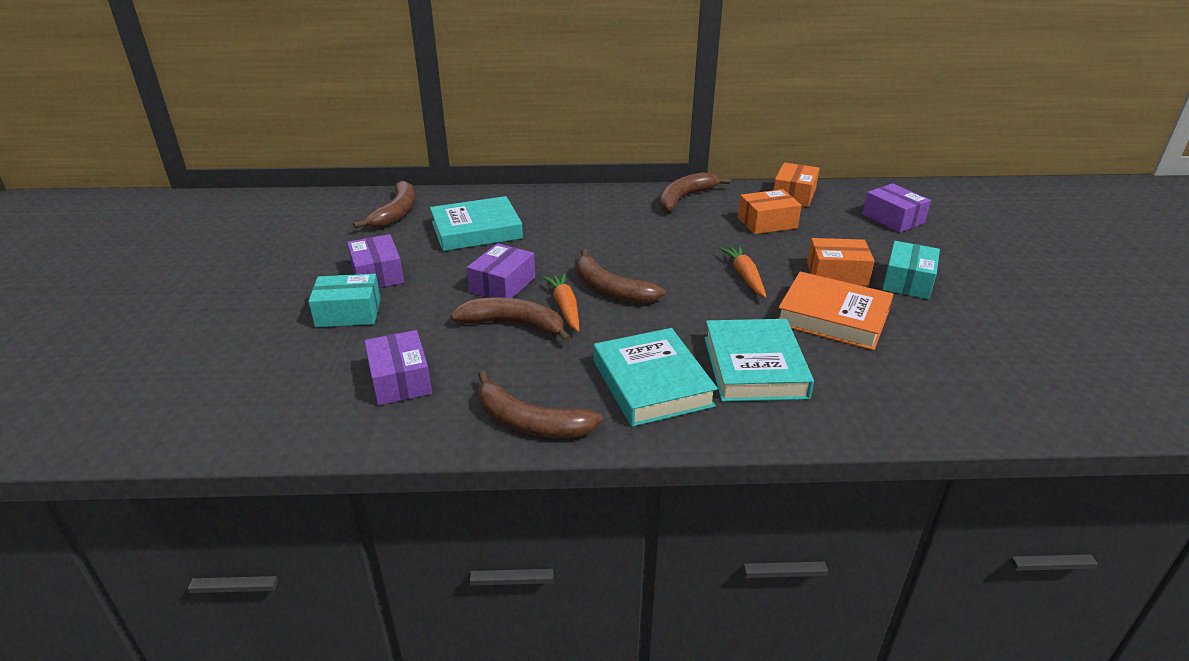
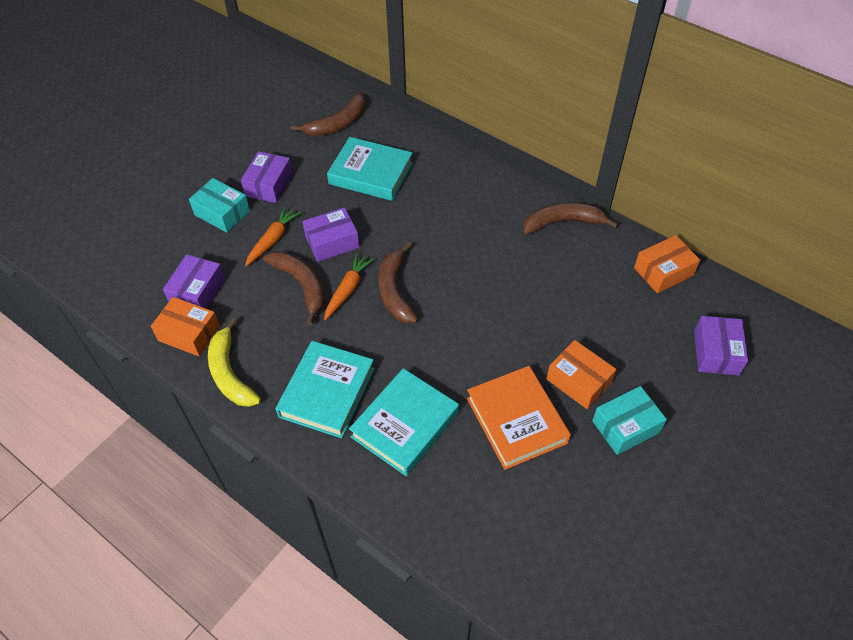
camera: 40 degrees right, 20 degrees up
brown banana [478,370,603,438] -> yellow banana [208,318,261,407]
orange carrot [719,246,766,298] -> orange carrot moved to [245,206,301,266]
orange box [738,189,802,234] -> orange box moved to [151,297,220,356]

